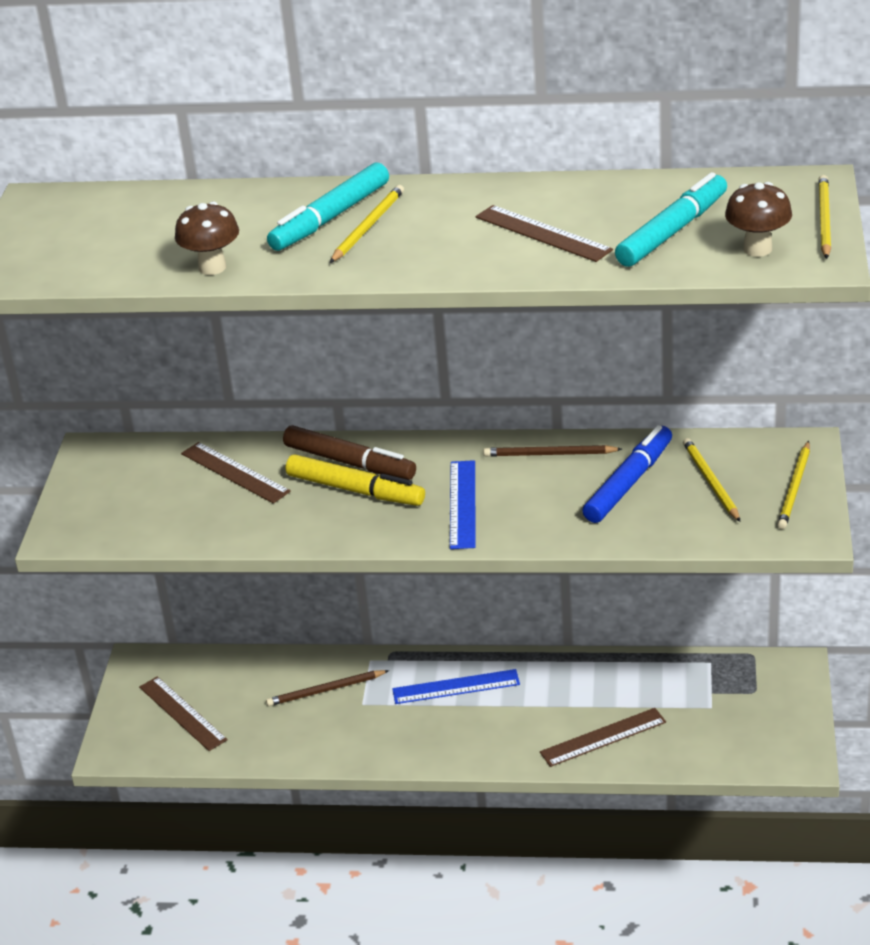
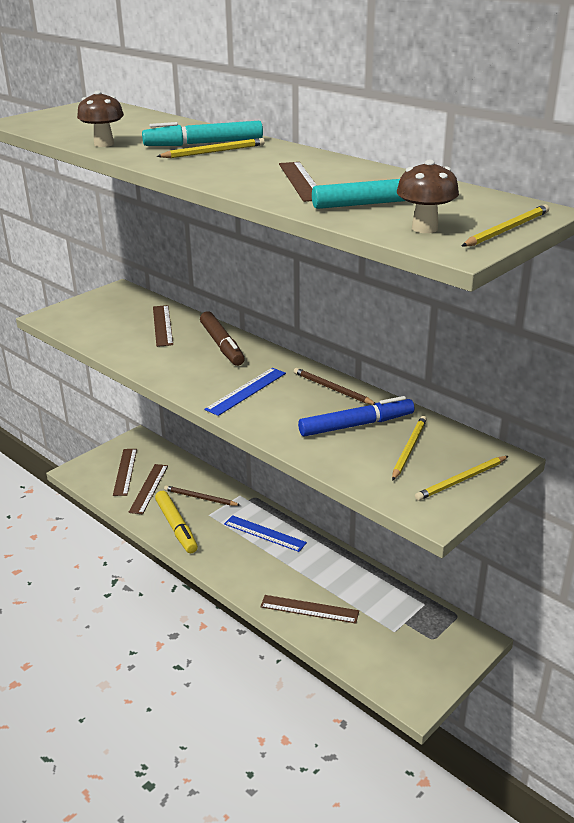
camera: 35 degrees right, 5 degrees down
yellow marker [286,455,425,506] -> yellow marker moved to [155,491,198,553]
none -> brown ruler [128,464,168,514]

